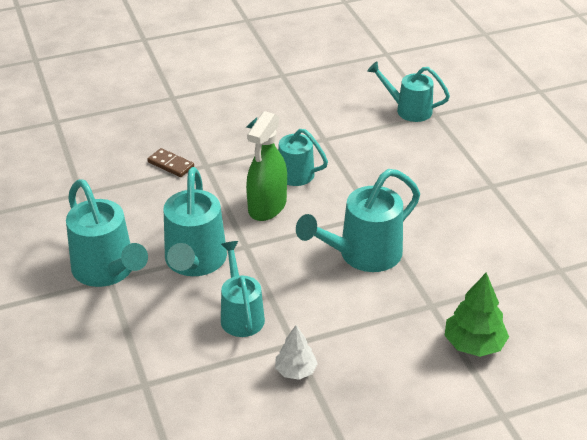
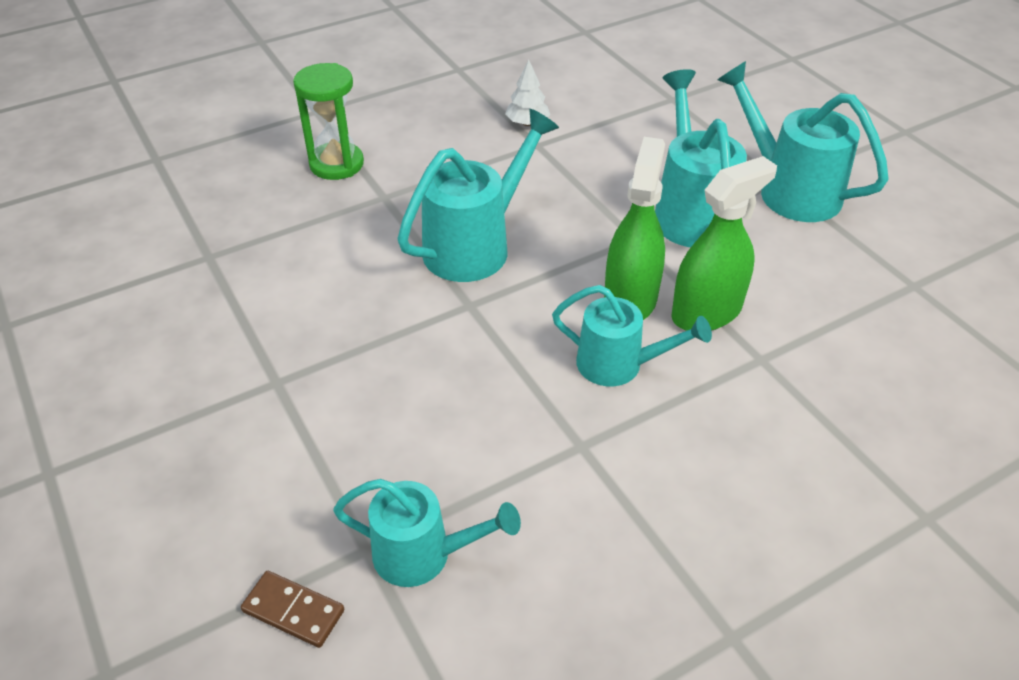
camera: 170 degrees right, 5 degrees up
brown domino [147,148,194,177] -> brown domino moved to [241,571,344,648]
turquoise watering can [221,241,265,337] -> none
green tree [445,272,509,357] -> green hourglass [293,63,364,180]
none -> green spray bottle [671,156,777,331]

